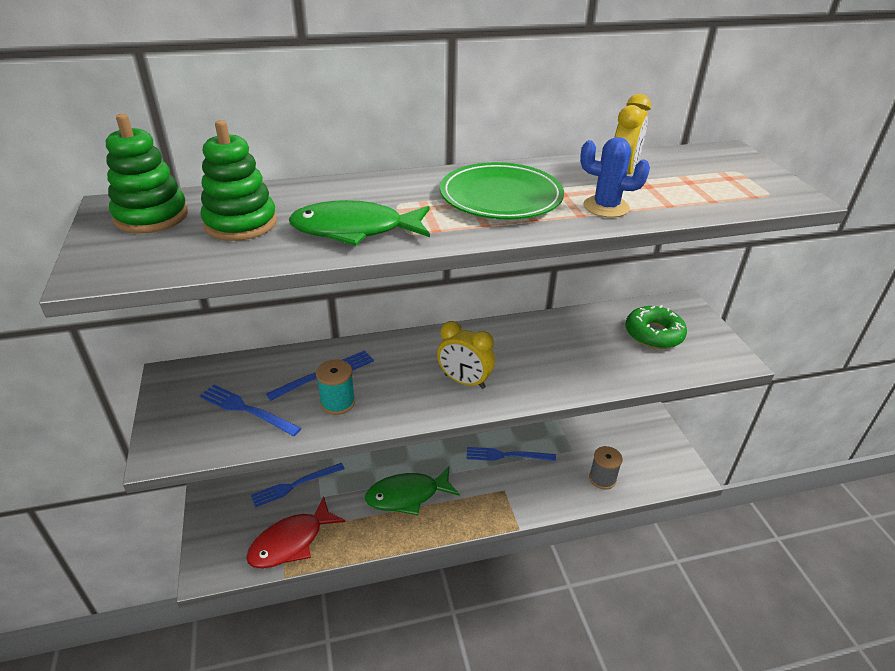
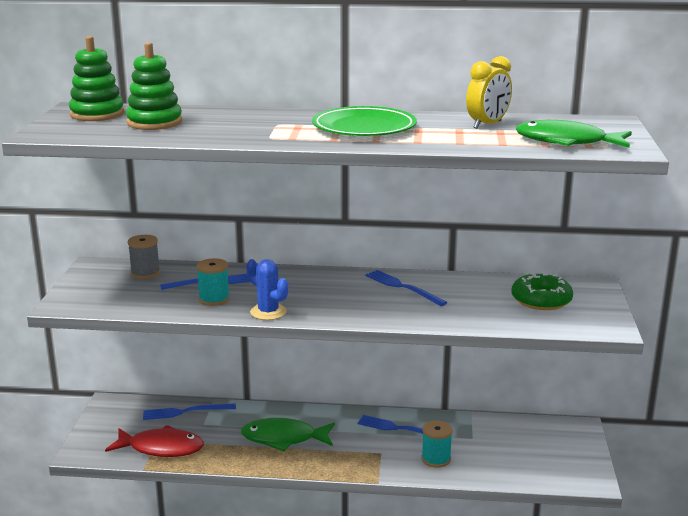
camera: 20 degrees right, 15 degrees down
blue fork [200,385,301,436] -> blue fork moved to [365,270,447,306]
red fish [246,497,346,569] -> red fish turned 150 degrees counterclockwise [105,425,204,457]
green fish [289,200,430,246] -> green fish moved to [516,120,632,148]
yellow clock [437,321,495,389] -> none
blue cactus [580,137,650,218] -> blue cactus moved to [246,259,289,320]
grey spool [589,446,623,490] -> grey spool moved to [128,235,160,279]
none -> turquoise spool [421,420,453,468]

